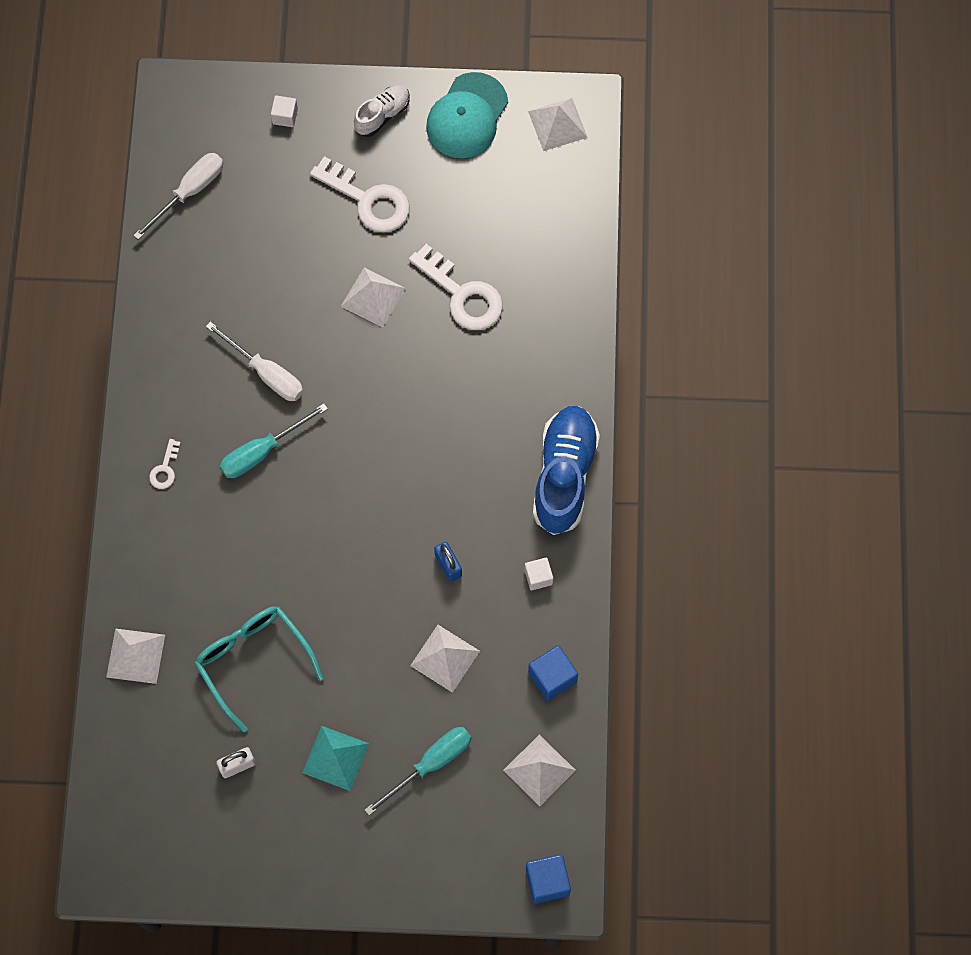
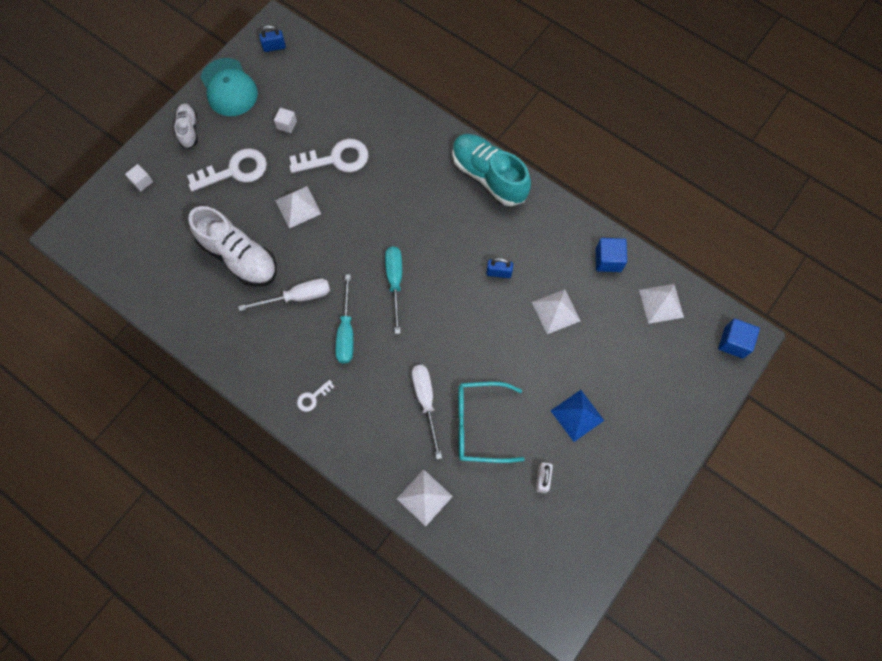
camera: 55 degrees left, 0 degrees up
white screwdriver [133,153,223,240] -> white screwdriver moved to [412,365,442,459]
white key [149,439,181,489] -> white key turned 90 degrees clockwise [297,380,334,412]
turquoise pyramid [302,726,369,791] -> blue pyramid [551,390,605,442]
turquoise screwdriver [365,727,471,816] -> turquoise screwdriver moved to [385,246,402,334]
white cube [524,557,553,591] -> white cube moved to [274,108,297,133]
white pyramid [528,98,588,151] -> blue padlock [259,25,286,52]
blue shoe [533,406,600,535] -> turquoise shoe [452,134,531,206]
none -> white shoe [188,206,277,287]

